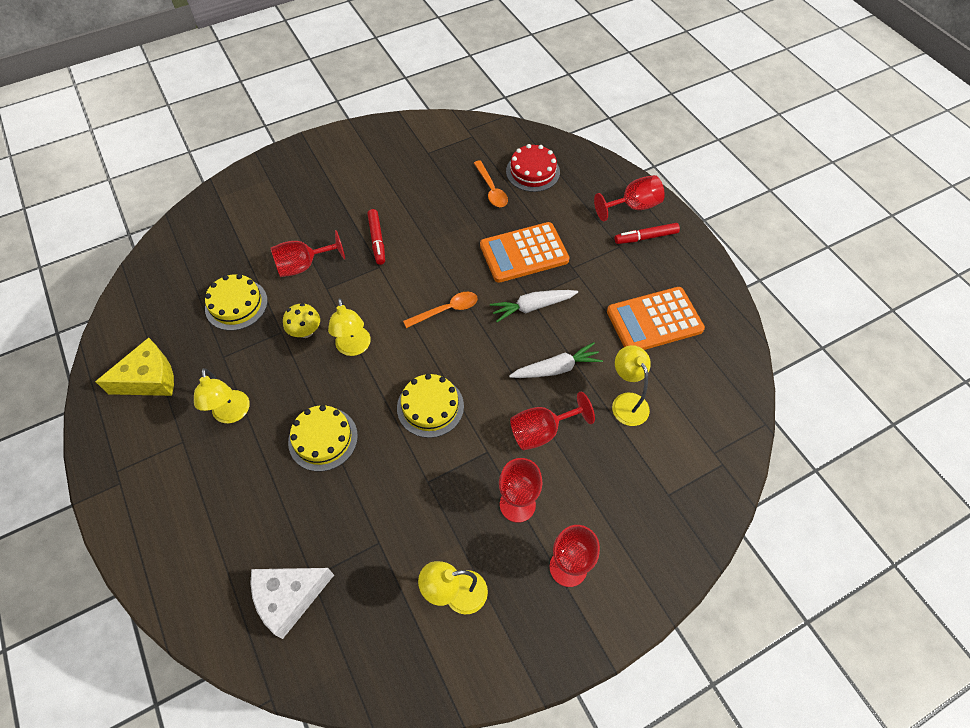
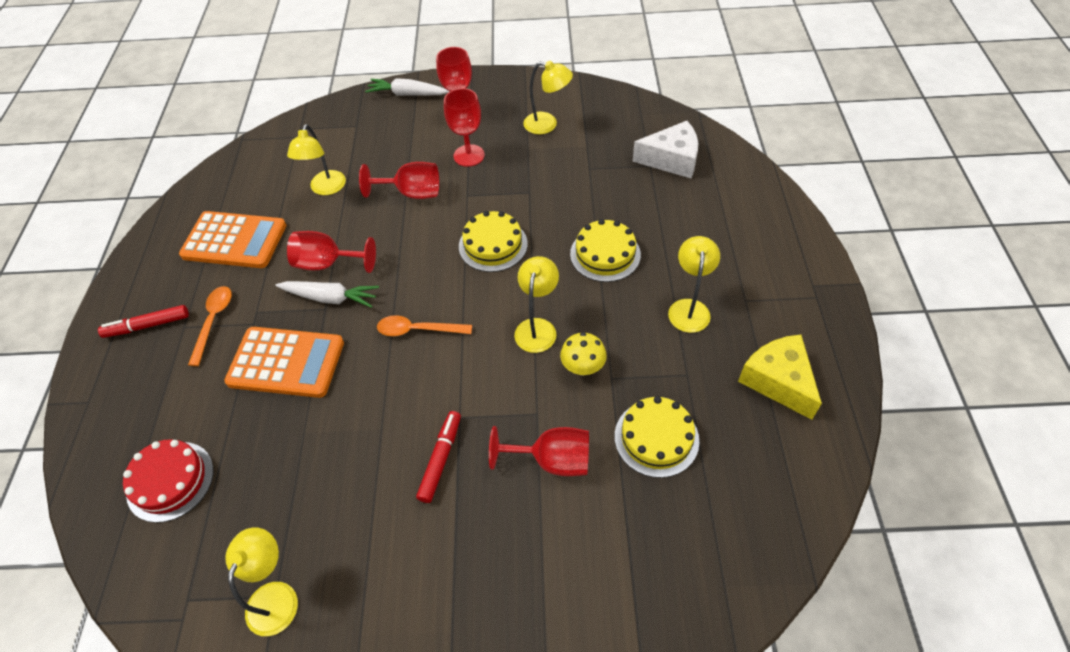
camera: 150 degrees left, 5 degrees down
yellow cheese [95,338,174,396] -> yellow cheese turned 60 degrees clockwise [738,335,822,420]
orange spoon [474,160,508,207] -> orange spoon moved to [188,286,232,366]
white carrot [509,342,603,378] -> white carrot moved to [365,78,449,96]
red goblet [594,175,665,221] -> red goblet moved to [287,231,376,273]
red marker [615,223,680,244] -> red marker turned 150 degrees clockwise [98,305,189,338]
none -> yellow lamp [225,527,298,636]

